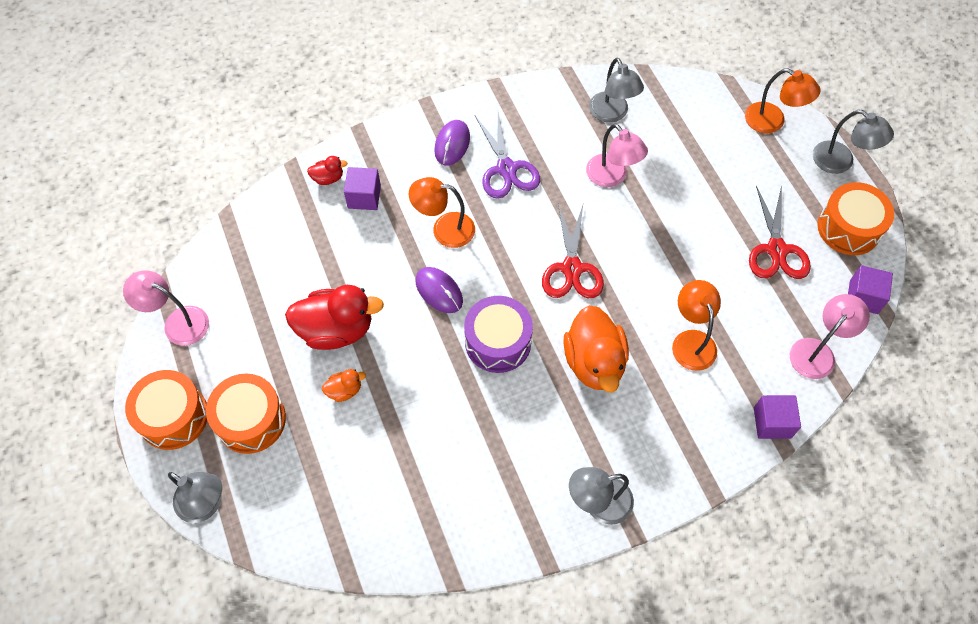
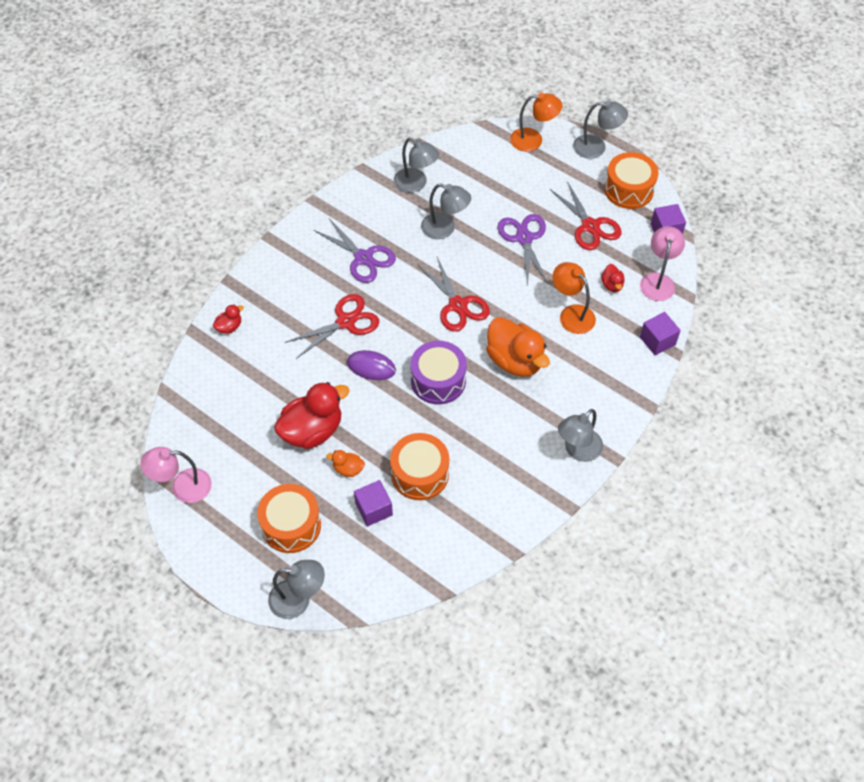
camera: 30 degrees left, 5 degrees down
orange drum [125,370,207,450] -> orange drum moved to [390,433,449,500]
orange duck [322,369,366,402] -> orange duck turned 120 degrees counterclockwise [326,450,365,477]
purple cube [344,167,381,210] -> purple cube moved to [354,480,393,527]
orange lamp [409,177,475,248] -> red scissors [285,294,379,359]
purple mouse [434,120,470,166] -> none
pink lamp [586,124,648,187] -> grey lamp [421,183,471,239]
none -> purple scissors [497,214,548,287]
none -> red duck [601,264,625,292]

